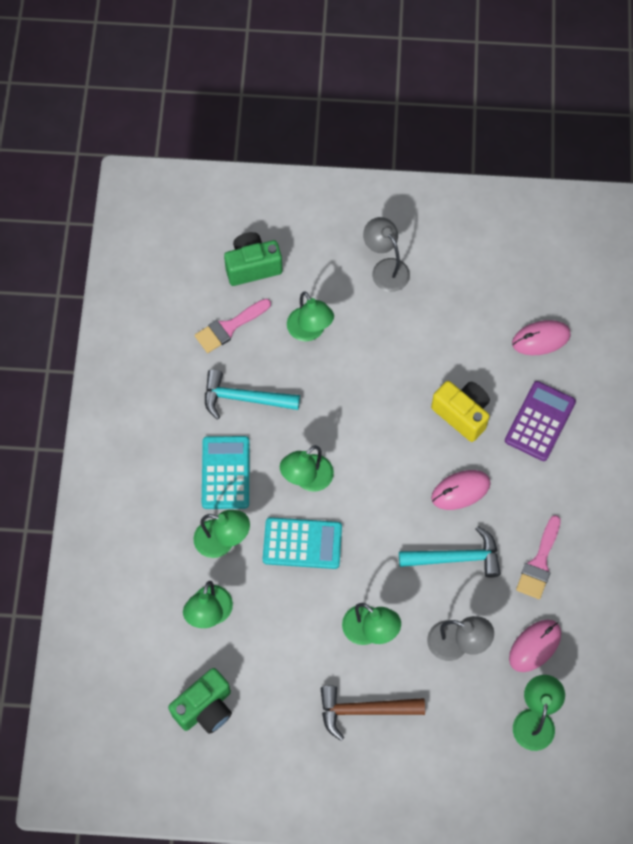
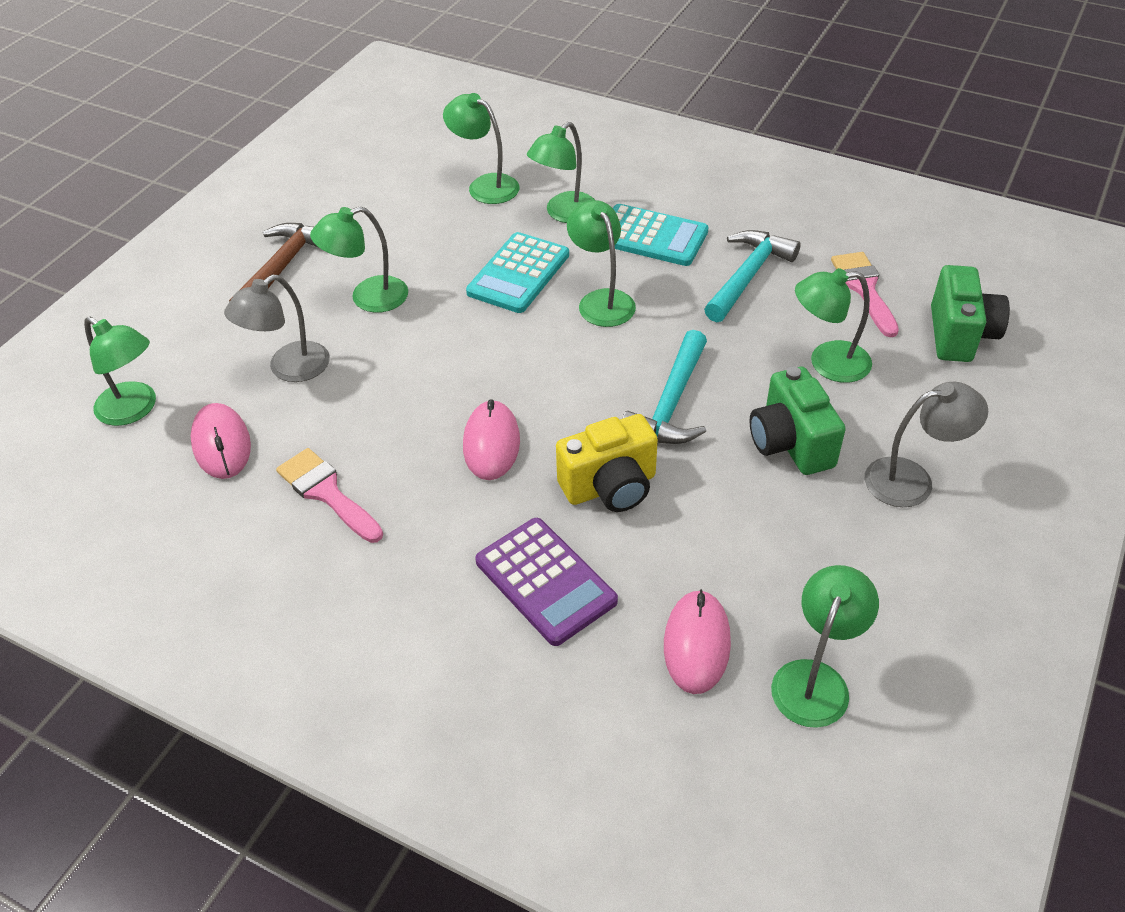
camera: 115 degrees right, 20 degrees down
green camera [168,668,232,734] -> green camera moved to [749,367,846,475]
turquoise hammer [399,526,501,577] -> turquoise hammer moved to [622,330,707,444]
none -> green lamp [771,565,879,728]

